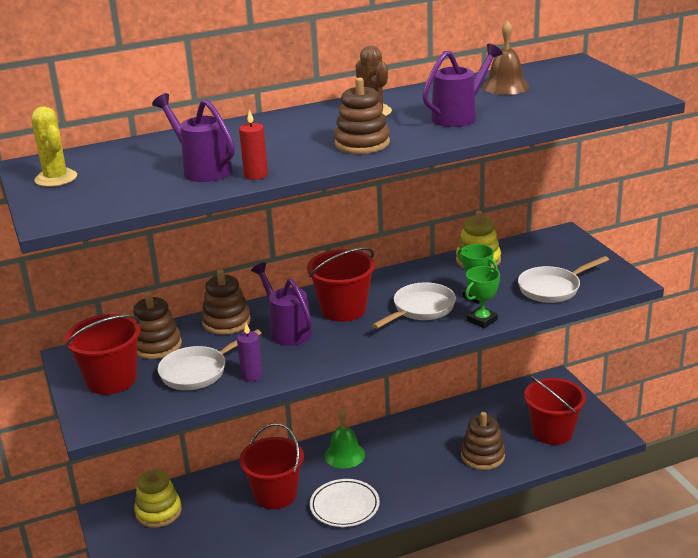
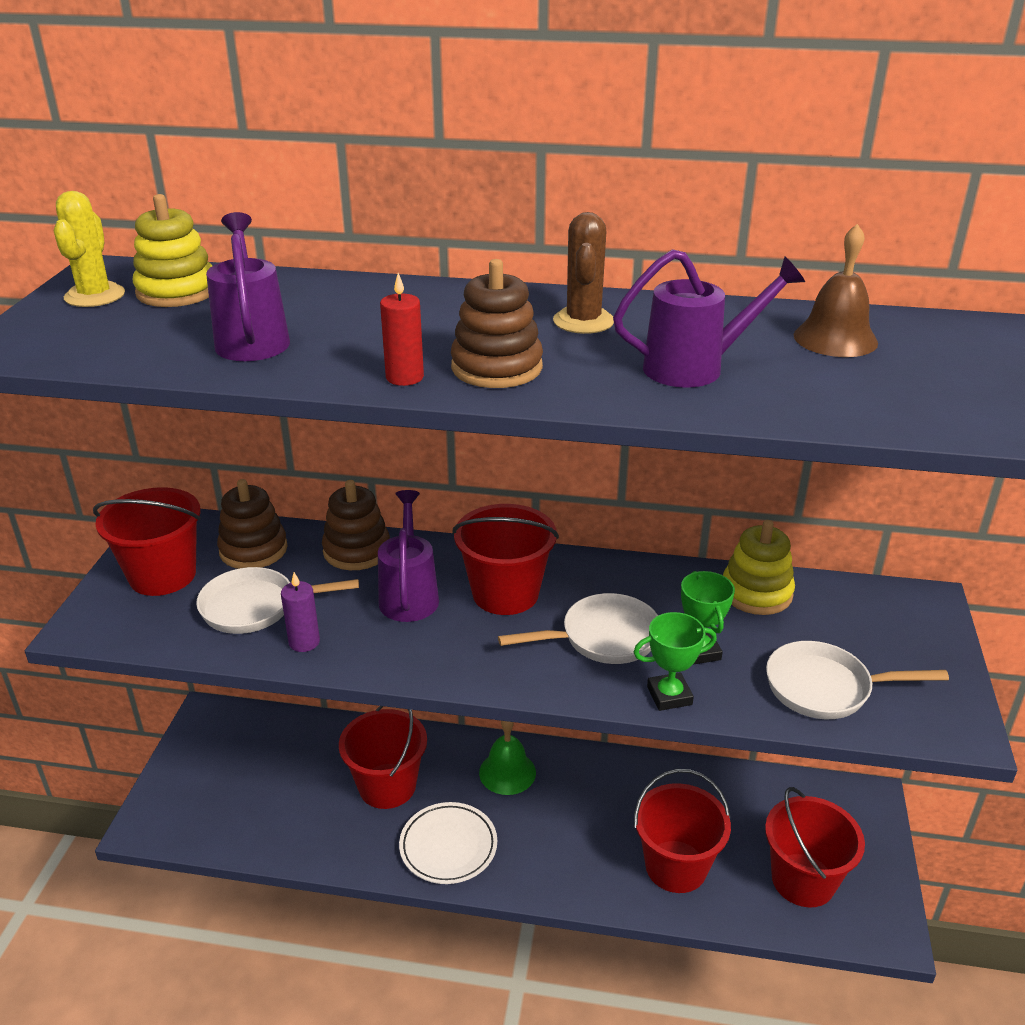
camera: 30 degrees right, 5 degrees up
yellow stacking toy [134,467,182,528] -> yellow stacking toy moved to [133,194,212,307]
red candle [239,110,268,180] -> red candle moved to [380,273,424,386]
brown stacking toy [461,412,505,470] -> red bucket [634,769,731,893]

